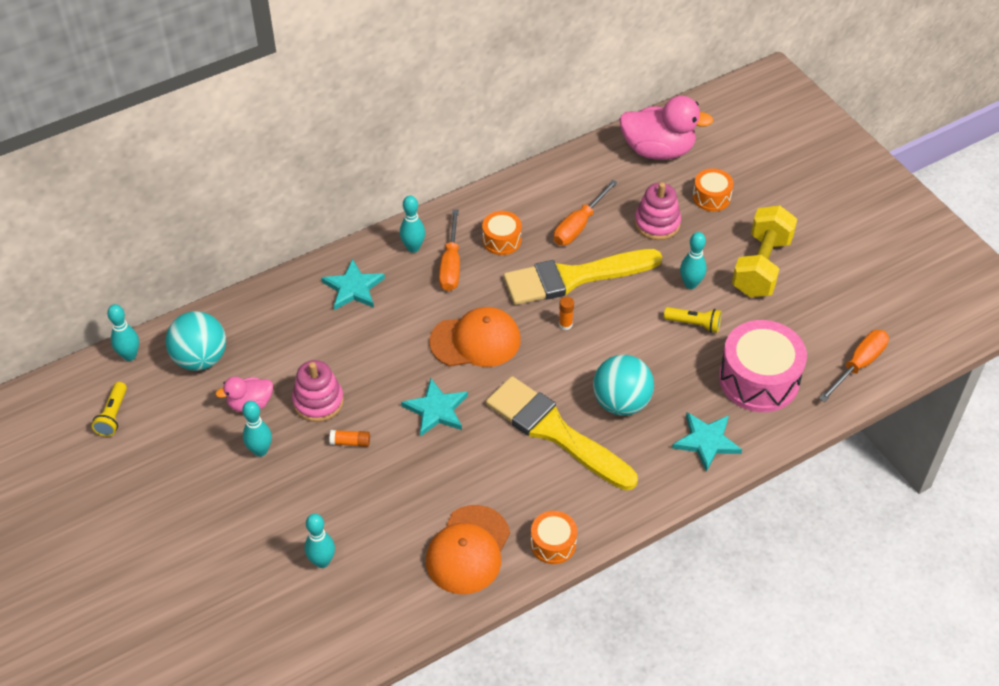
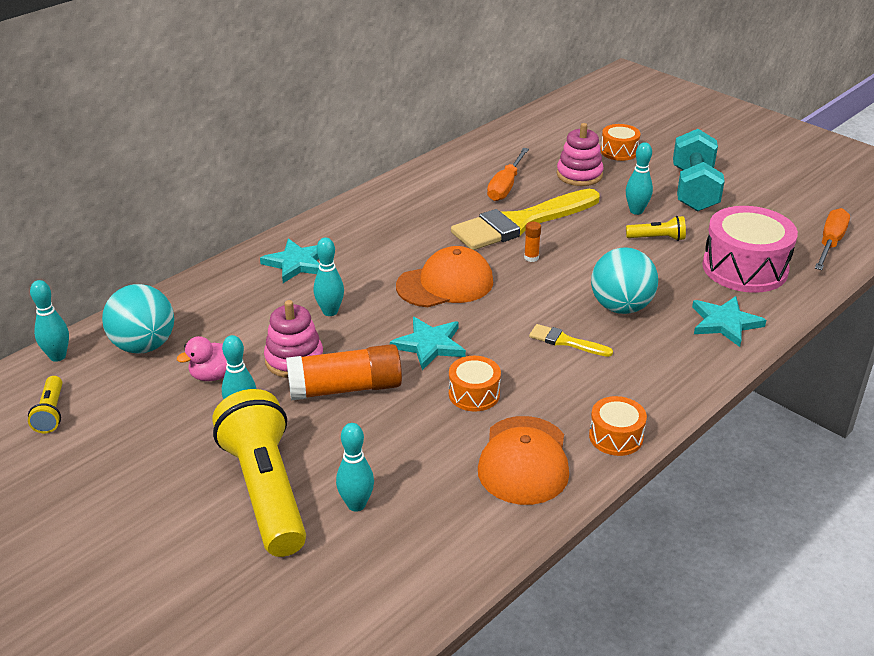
camera: 15 degrees left, 15 degrees down
orange glue stick [329,430,370,447] -> orange glue stick [286,344,402,401], size x2.42
turquoise bowling pin [400,195,425,253] -> turquoise bowling pin moved to [314,237,344,316]
orange screwdriver [439,209,460,291] -> none
orange drum [482,211,522,255] -> orange drum moved to [449,356,501,411]
yellow brush [486,376,638,490] -> yellow brush [529,324,613,357], size x0.43
pink duck [619,96,714,160] -> none
yellow dumbbell [732,205,797,297] -> turquoise dumbbell [673,129,725,212]
none -> yellow flashlight [212,389,306,557]

